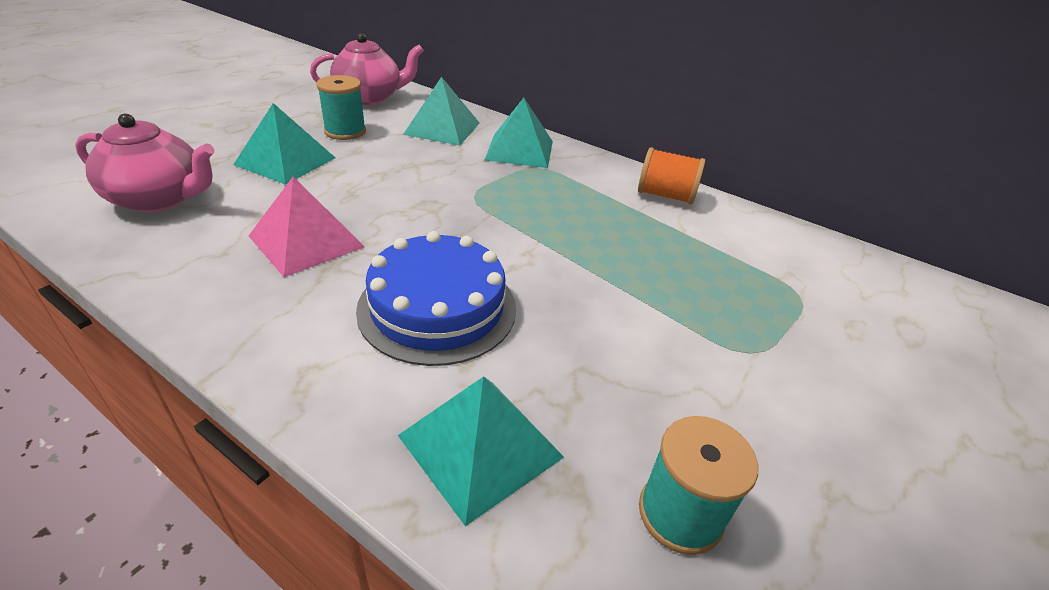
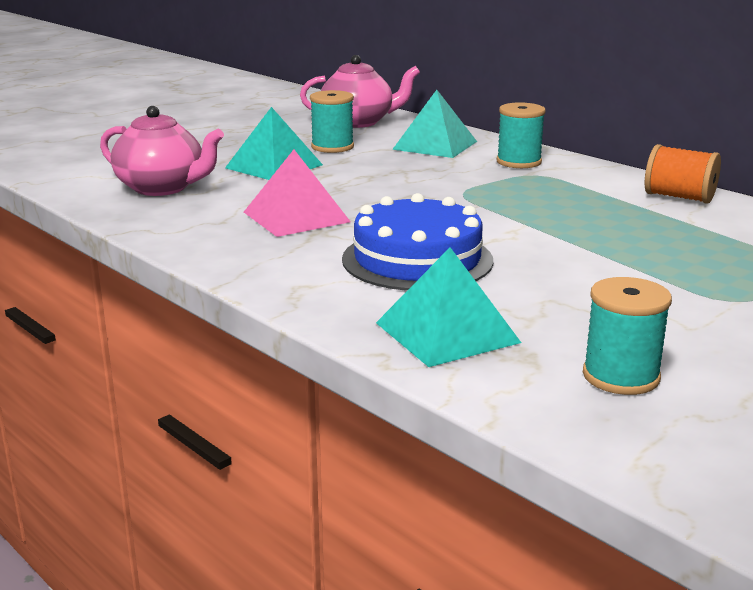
camera: 15 degrees right, 15 degrees down
turquoise pyramid [485,98,553,168] -> turquoise spool [497,102,546,168]

